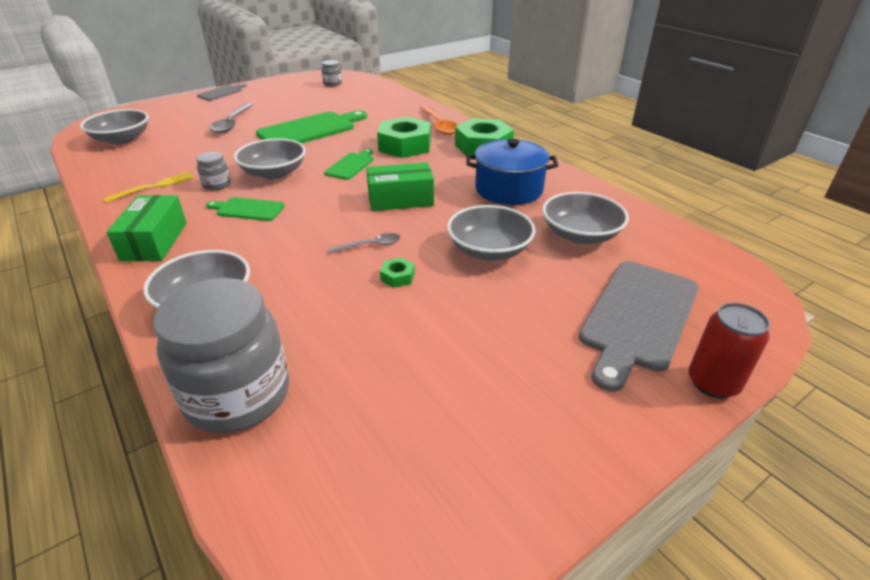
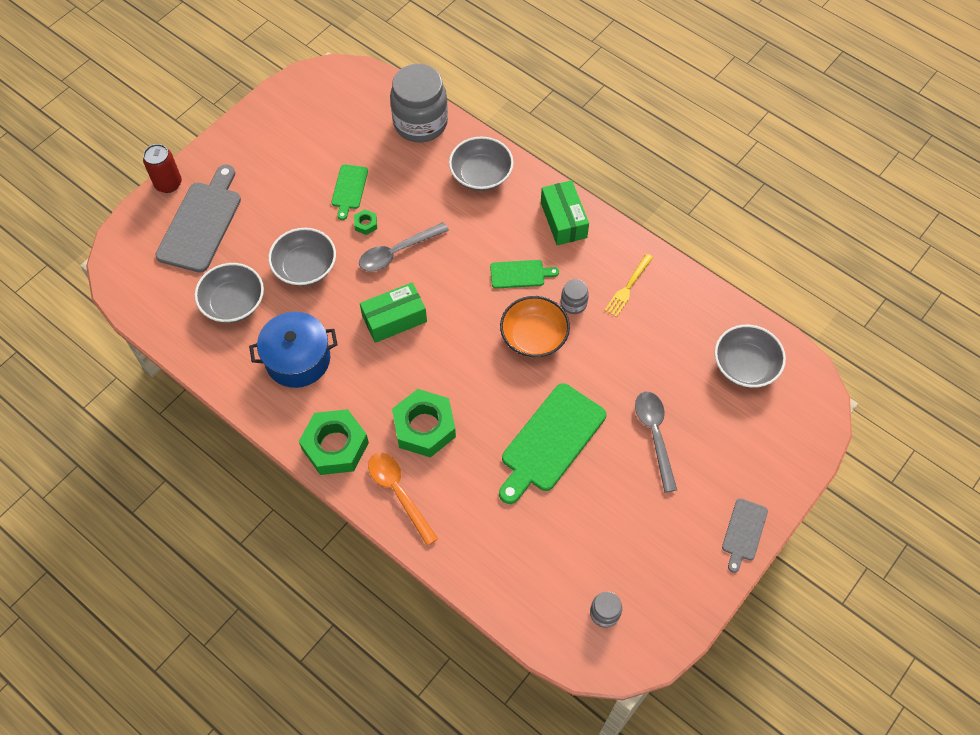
camera: 165 degrees right, 25 degrees up
grey bowl [234,138,306,179] -> orange bowl [500,296,570,358]
green cutting board [324,149,374,180] -> green cutting board moved to [331,164,368,220]
grey spoon [329,233,400,253] -> grey spoon [359,222,449,272], size x1.75

